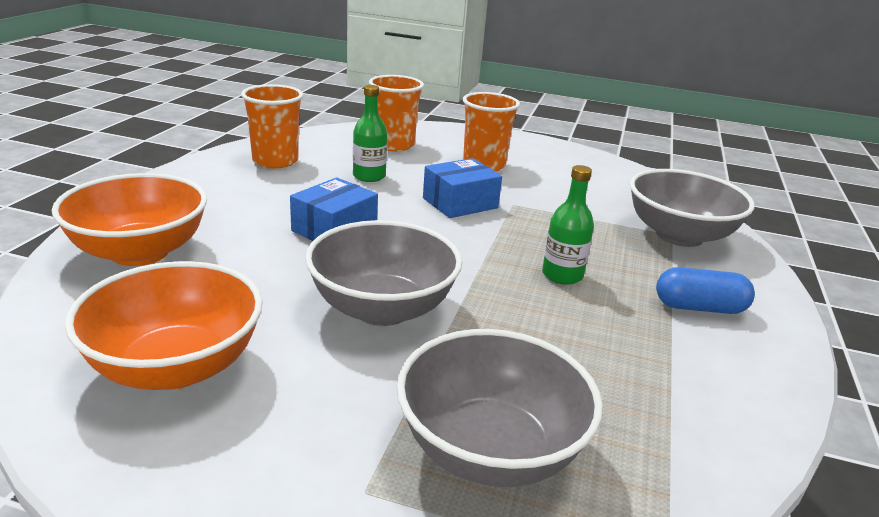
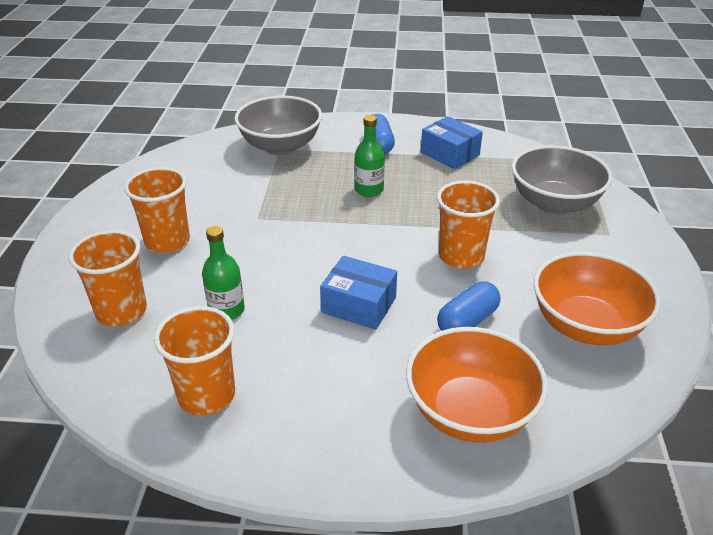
camera: 100 degrees left, 10 degrees up
grey bowl [305,220,462,326] -> orange cup [437,181,500,269]
blue box [423,158,502,218] -> blue box moved to [421,116,483,169]
none -> blue capsule [437,281,501,331]

